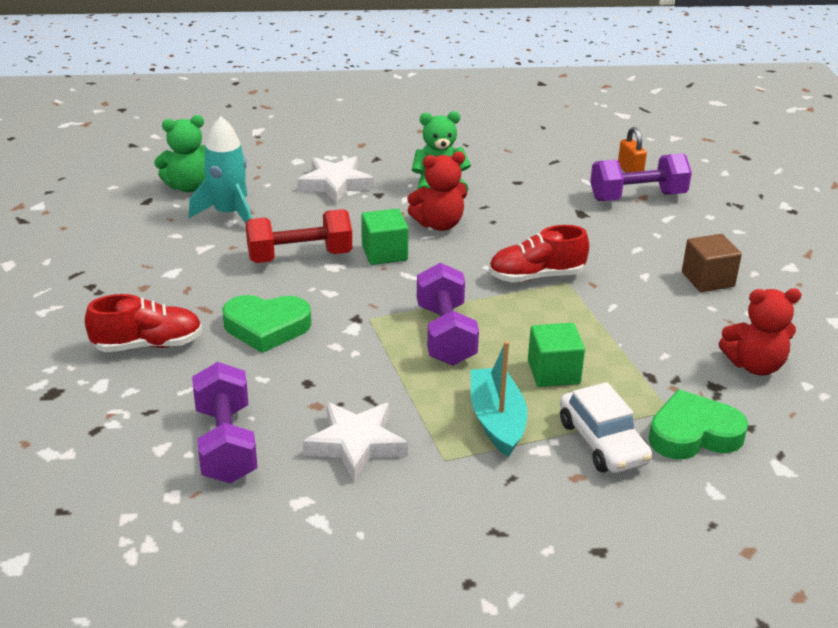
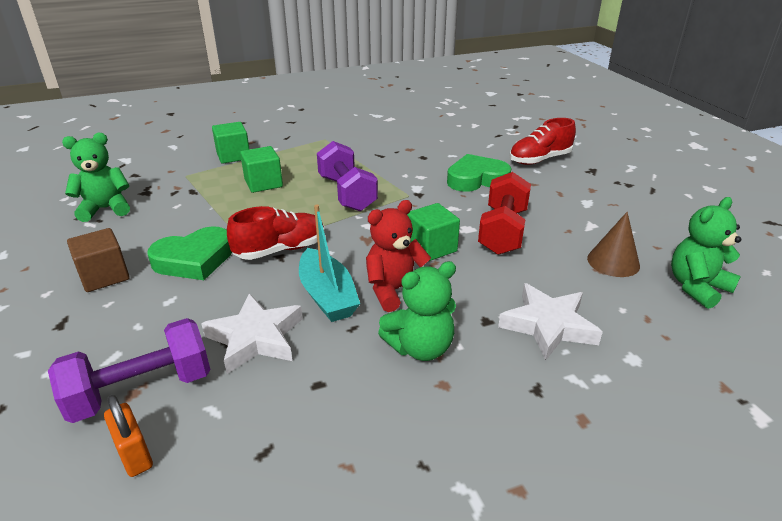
camera: 165 degrees right, 0 degrees up
turquoise rocket [189,116,252,223] -> brown cone [587,212,640,277]
purple dumbbell [192,362,257,484] -> none
red dumbbell [245,209,352,263] -> red dumbbell turned 45 degrees counterclockwise [478,172,531,255]
white star [303,402,408,481] -> white star moved to [201,293,303,374]
turquoise boat [471,341,528,457] -> turquoise boat moved to [299,204,360,322]
white car [560,382,652,473] -> green cube [212,122,249,164]
green heart [648,389,748,459] -> green heart moved to [148,226,232,280]
red teddy bear [719,288,802,375] -> green teddy bear [62,133,130,222]

